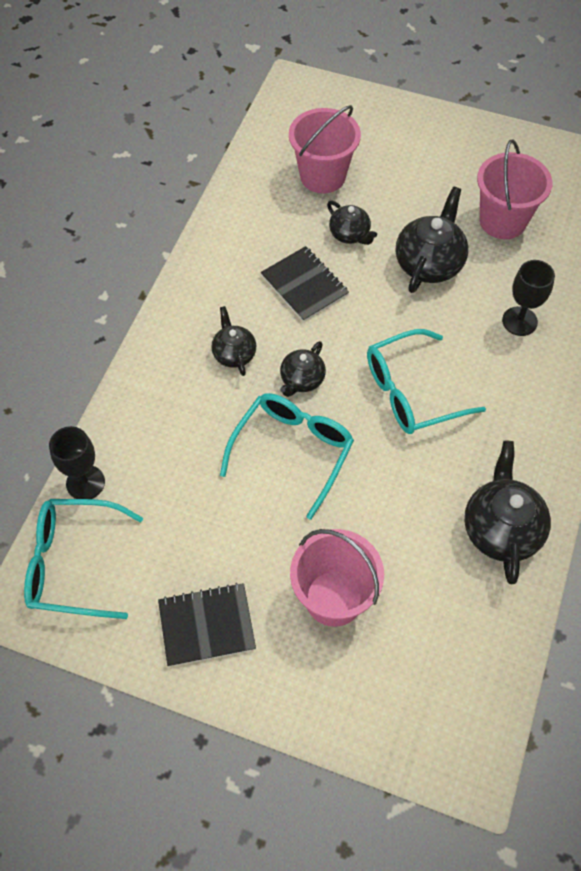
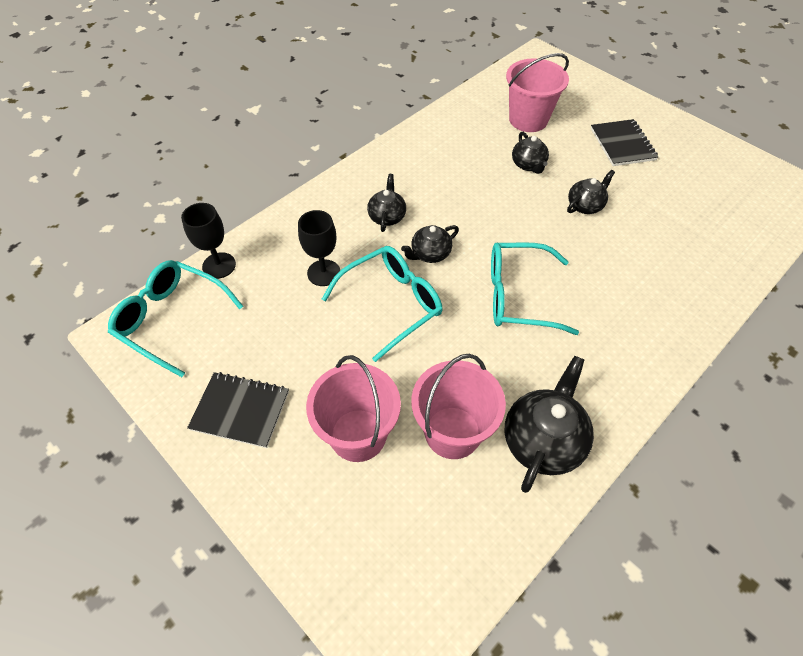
camera: 25 degrees right, 5 degrees down
black notebook [261,246,349,322] -> black notebook moved to [591,119,658,166]
black teapot [396,187,468,293] -> black teapot [567,170,615,214], size x0.59
pink bucket [477,139,552,239] -> pink bucket moved to [411,354,506,459]
black goblet [502,260,555,336] -> black goblet moved to [298,210,340,286]

